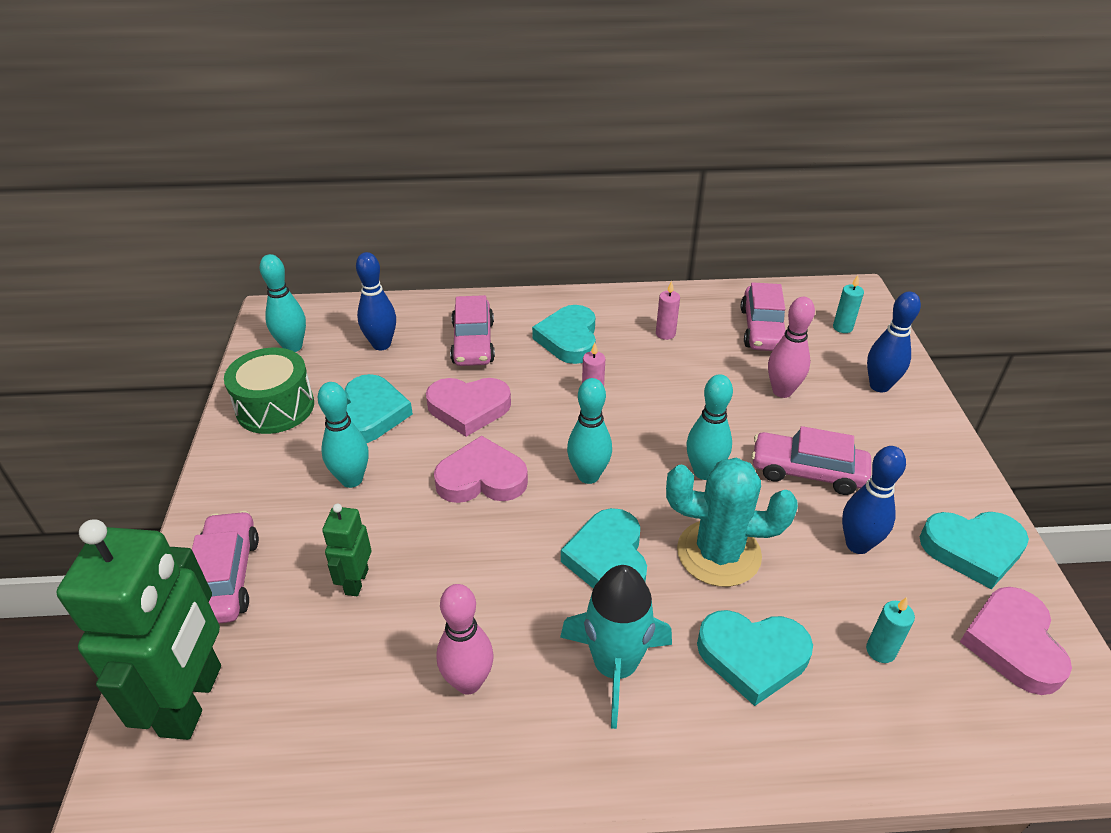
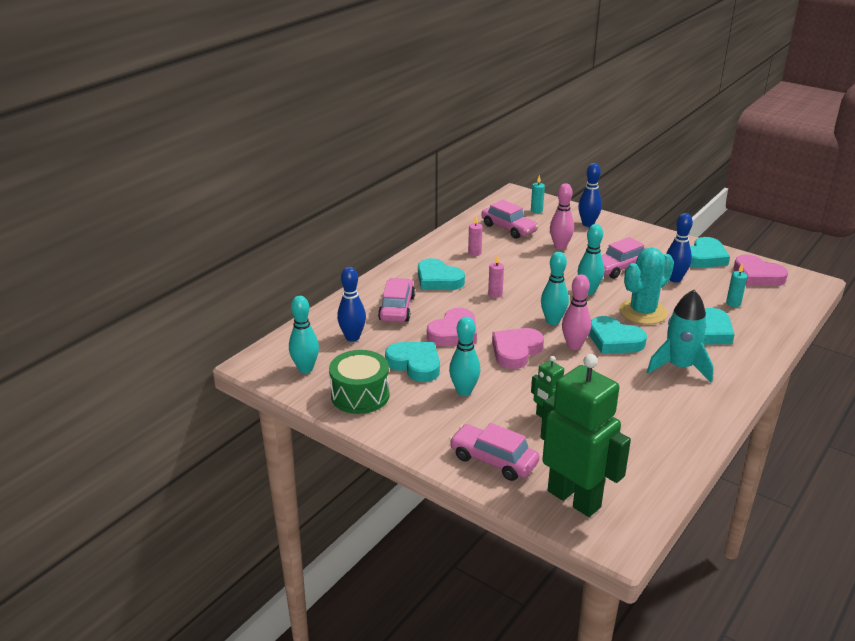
camera: 50 degrees left, 10 degrees down
pink bowling pin [437,584,494,694] -> pink bowling pin moved to [562,274,591,350]
pink car [450,295,495,366] -> pink car turned 120 degrees counterclockwise [378,278,415,322]

